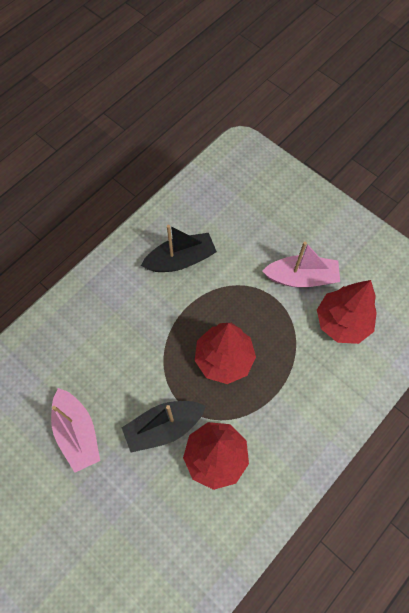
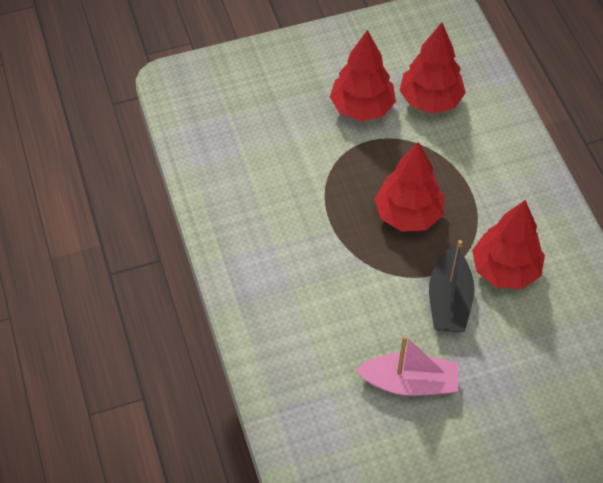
camera: 60 degrees left, 10 degrees down
black boat [141,225,217,272] -> none
pink boat [262,242,340,287] -> red tree [330,30,396,121]

